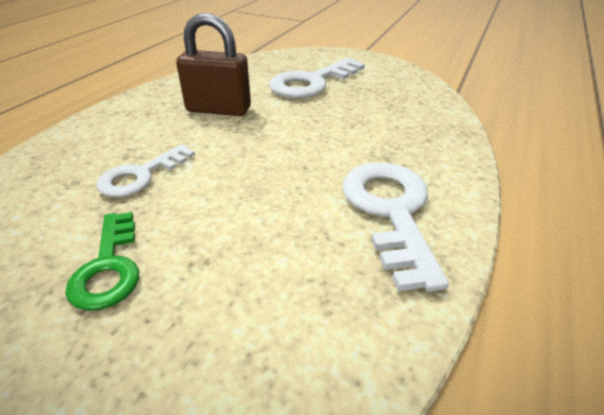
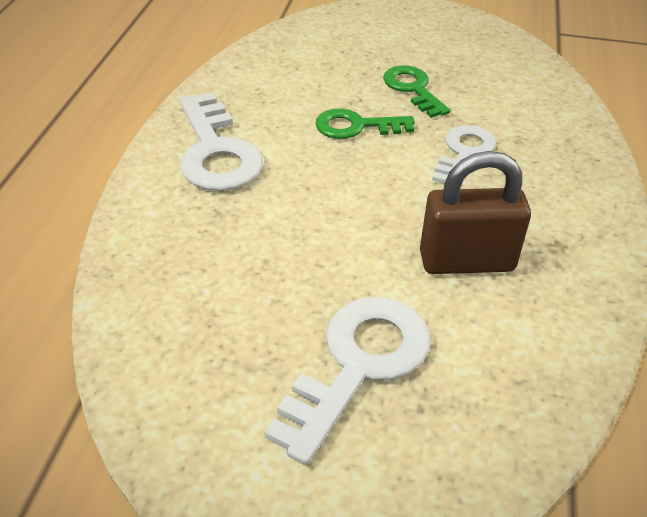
camera: 165 degrees right, 5 degrees up
none -> green key [315,108,415,139]

